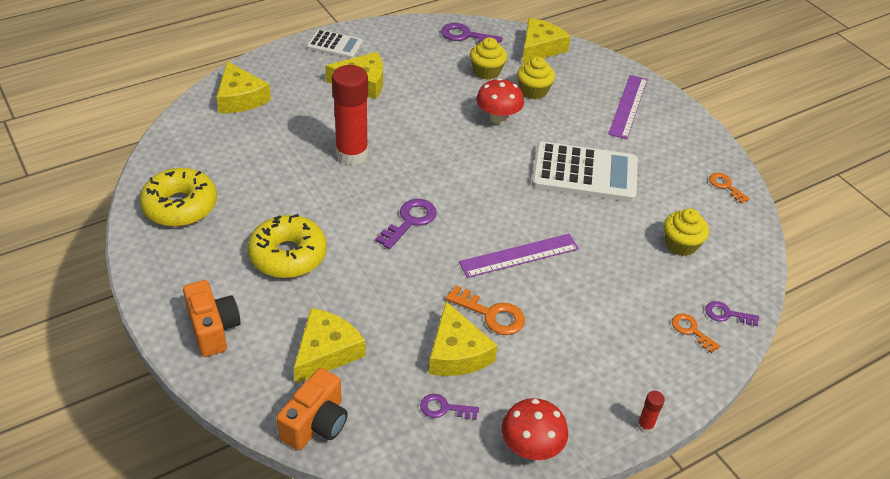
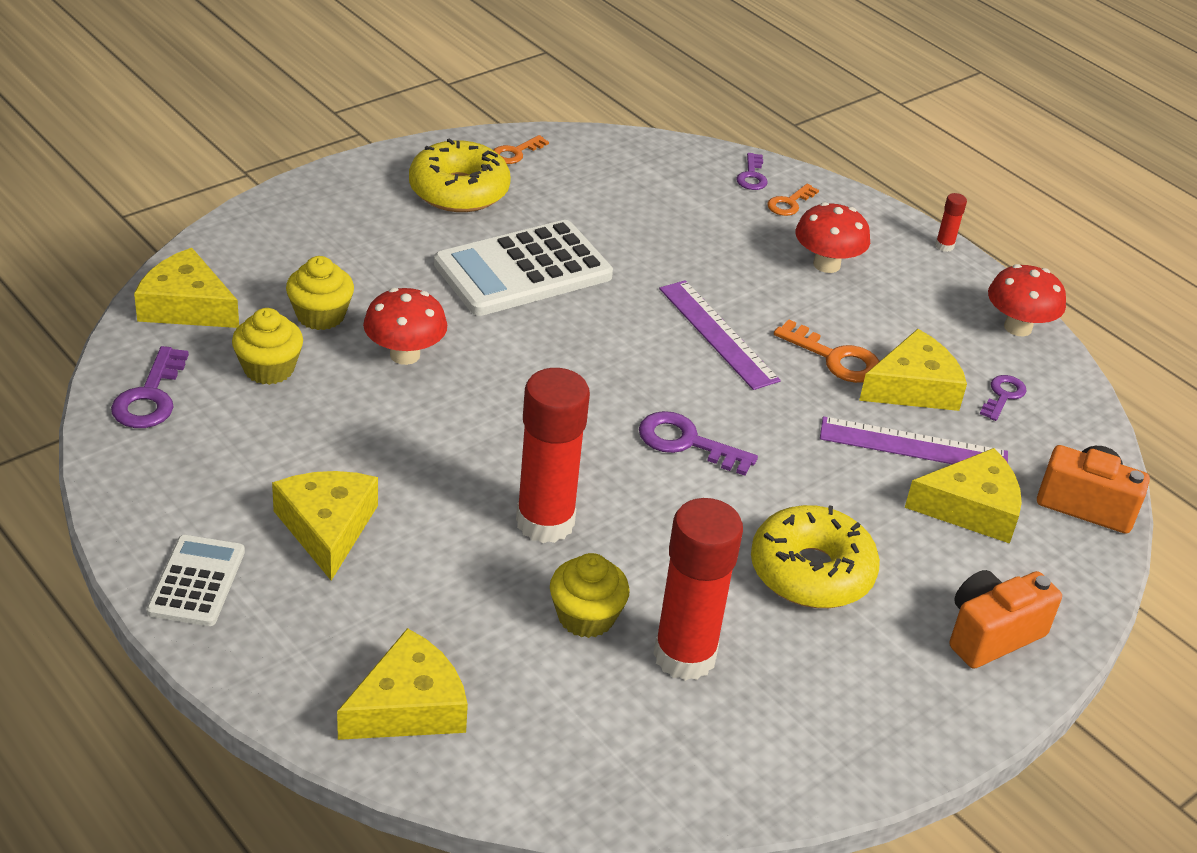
camera: 100 degrees left, 5 degrees down
yellow donut [140,168,217,227] -> yellow donut moved to [409,138,511,212]
yellow cheese [294,308,366,384] -> yellow cheese turned 150 degrees clockwise [905,448,1022,544]
purple key [420,394,479,420] -> purple key turned 150 degrees counterclockwise [980,375,1027,421]
orange key [445,286,525,335] -> orange key turned 105 degrees clockwise [774,319,880,383]
white calculator [532,142,638,202] -> white calculator turned 120 degrees counterclockwise [434,220,613,316]
purple ruler [608,75,648,139] -> purple ruler moved to [820,416,1008,464]
yellow cupcake [664,208,709,256] -> yellow cupcake moved to [550,553,630,638]
none -> red glue stick [654,498,743,681]
none -> red mushroom [795,202,870,273]

